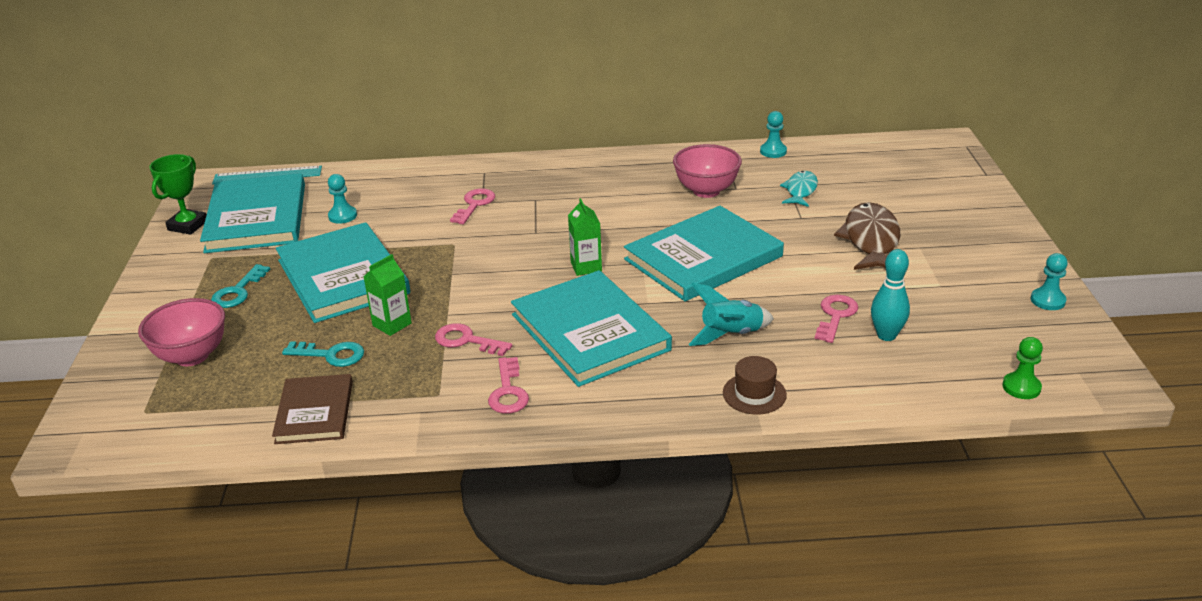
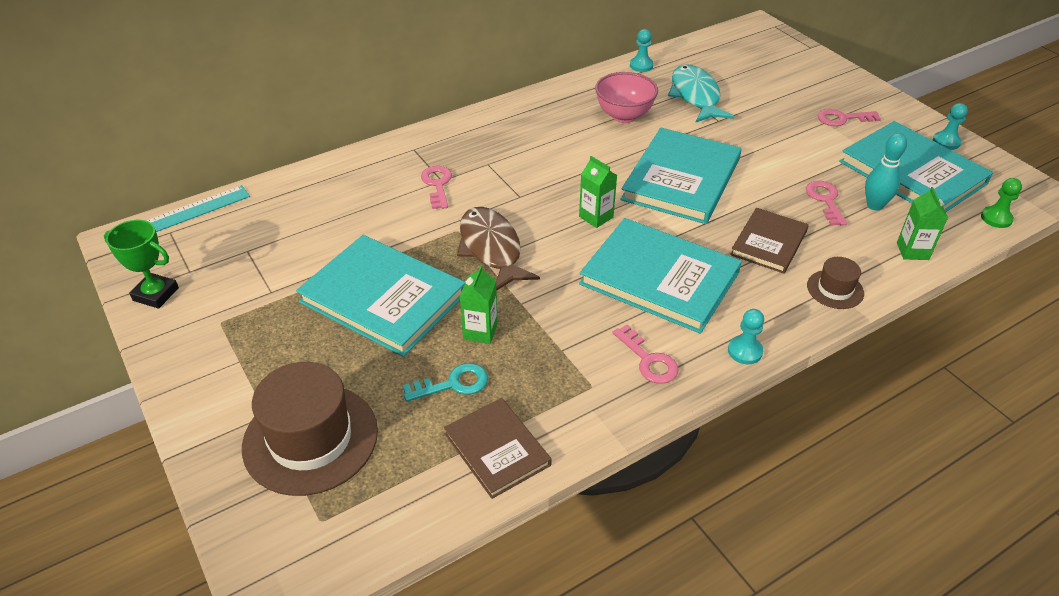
camera: 30 degrees left, 10 degrees up
pink bowl [138,298,225,366] -> brown hat [242,362,378,496]
green trophy [149,154,207,235] -> green trophy turned 60 degrees counterclockwise [104,220,179,309]
turquoise book [200,173,305,253] -> turquoise book moved to [839,121,993,212]
turquoise key [211,264,270,308] -> none
turquoise pawn [328,174,357,224] -> turquoise pawn moved to [728,309,764,364]
pink key [435,323,513,356] -> pink key moved to [818,109,881,126]
turquoise rocket [689,283,774,346] -> brown book [730,208,809,274]
turquoise fish [780,171,818,207] -> turquoise fish [668,64,735,122], size x1.68
brown fish [834,202,900,270] -> brown fish moved to [457,207,540,291]
none -> green carton [897,187,948,260]

